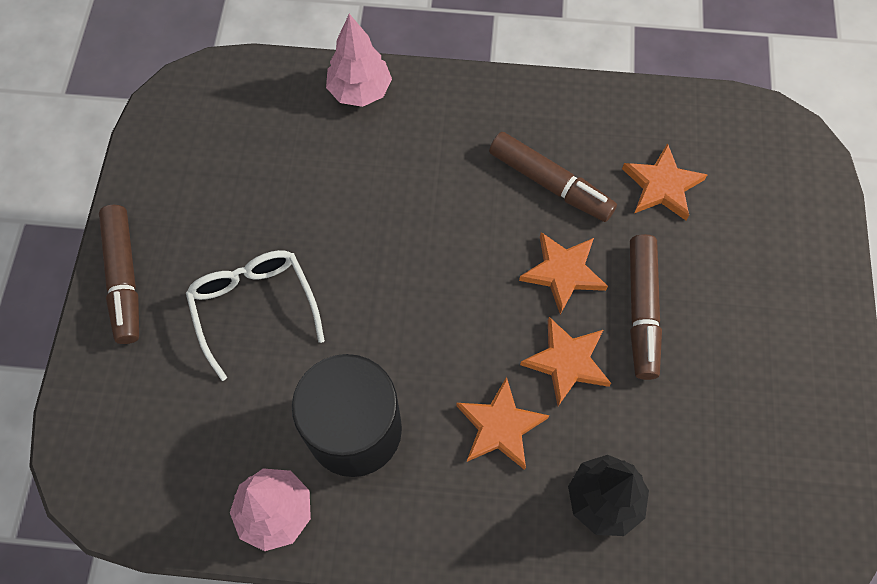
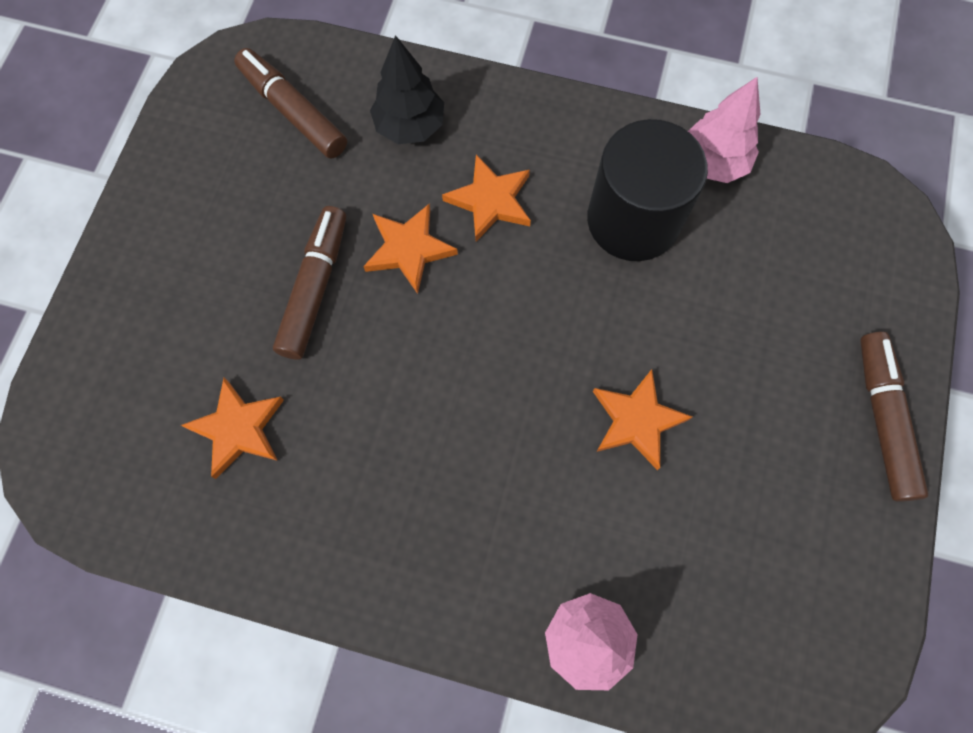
camera: 170 degrees left, 5 degrees up
white glasses [186,250,325,381] -> none
brown marker [489,132,617,222] -> brown marker moved to [234,48,347,159]
orange star [519,232,608,314] -> orange star moved to [593,369,692,470]

